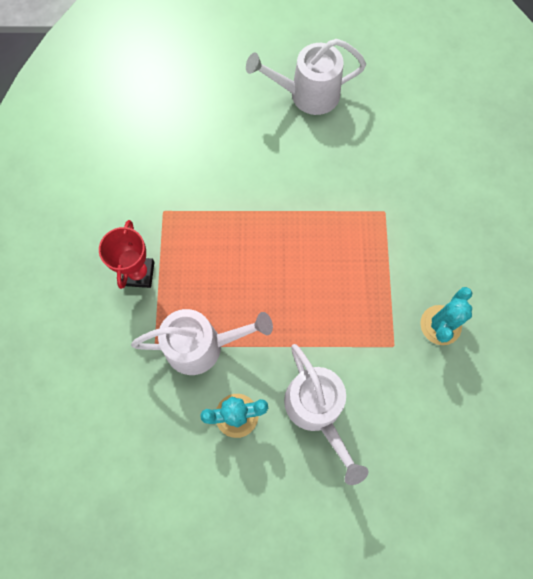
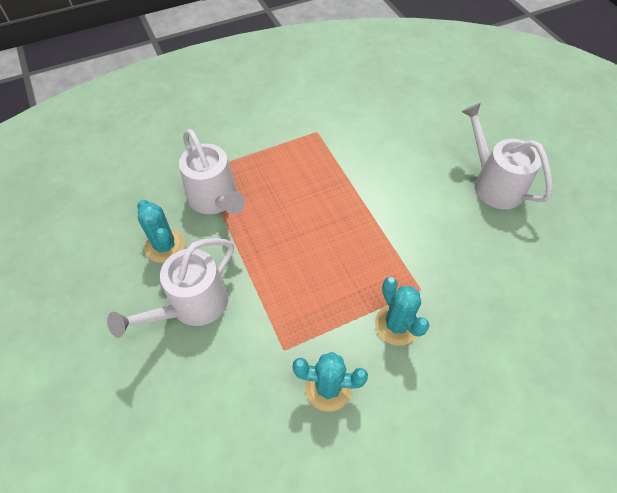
camera: 65 degrees right, 15 degrees down
red trophy [99,220,155,289] -> none
none -> turquoise cactus [375,277,430,346]

